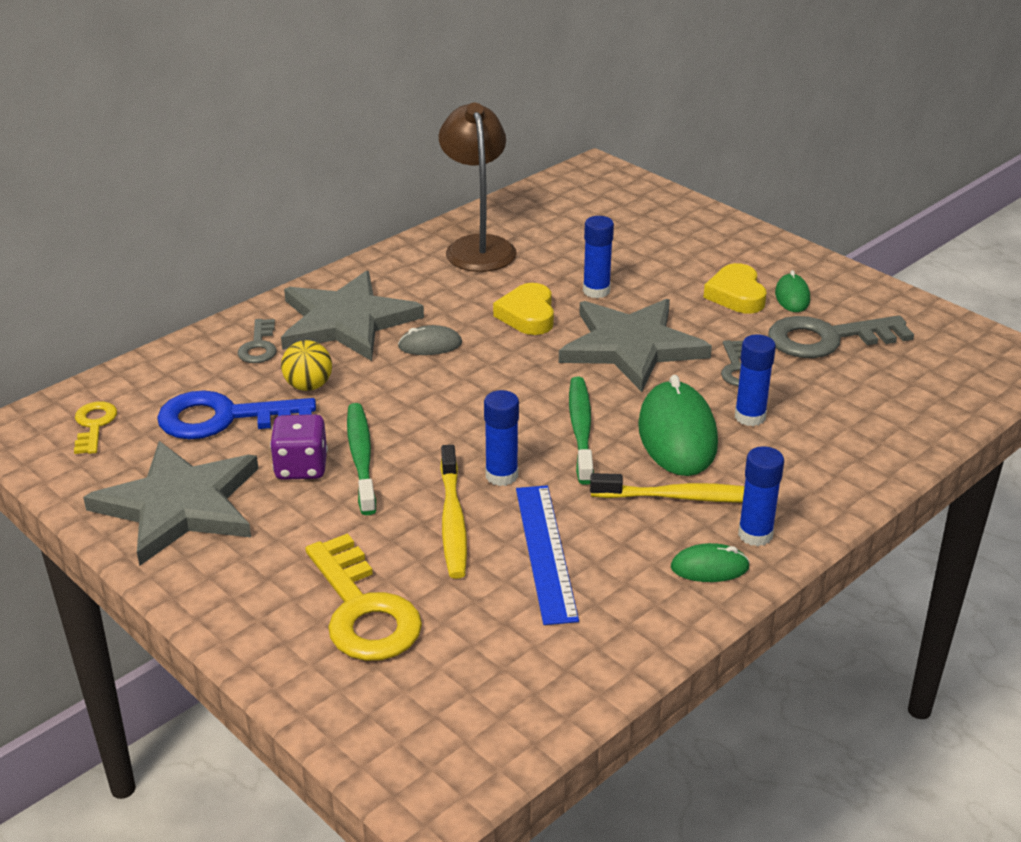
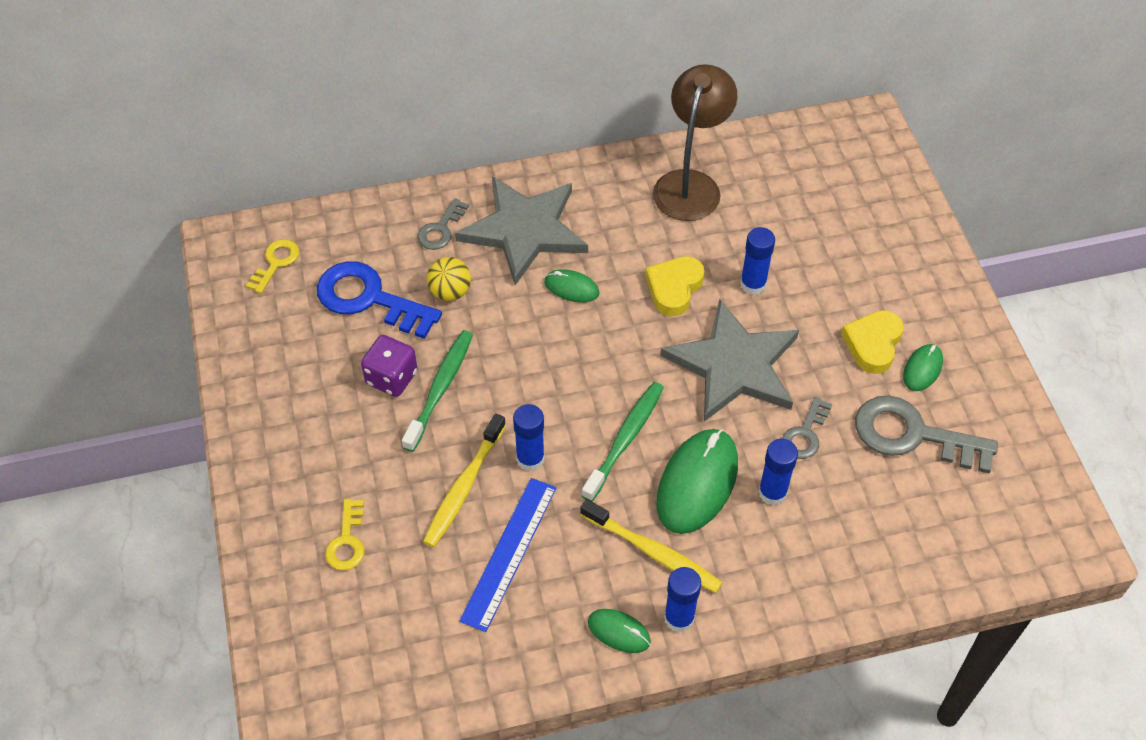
camera: 30 degrees right, 20 degrees up
grey star [83,441,258,566] -> none
yellow key [305,533,422,661] -> yellow key [325,499,365,571], size x0.54
grey mouse [398,325,462,355] -> green mouse [544,269,600,303]

